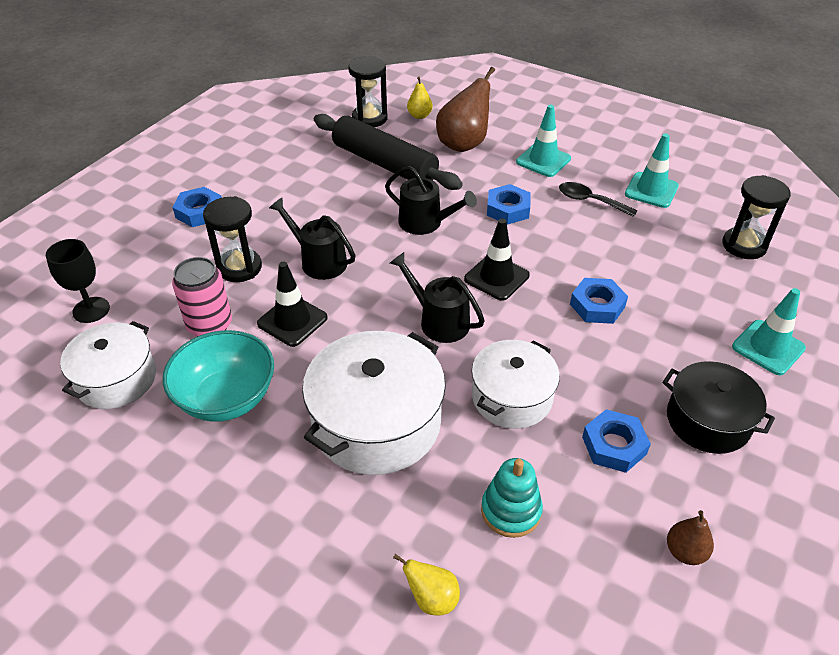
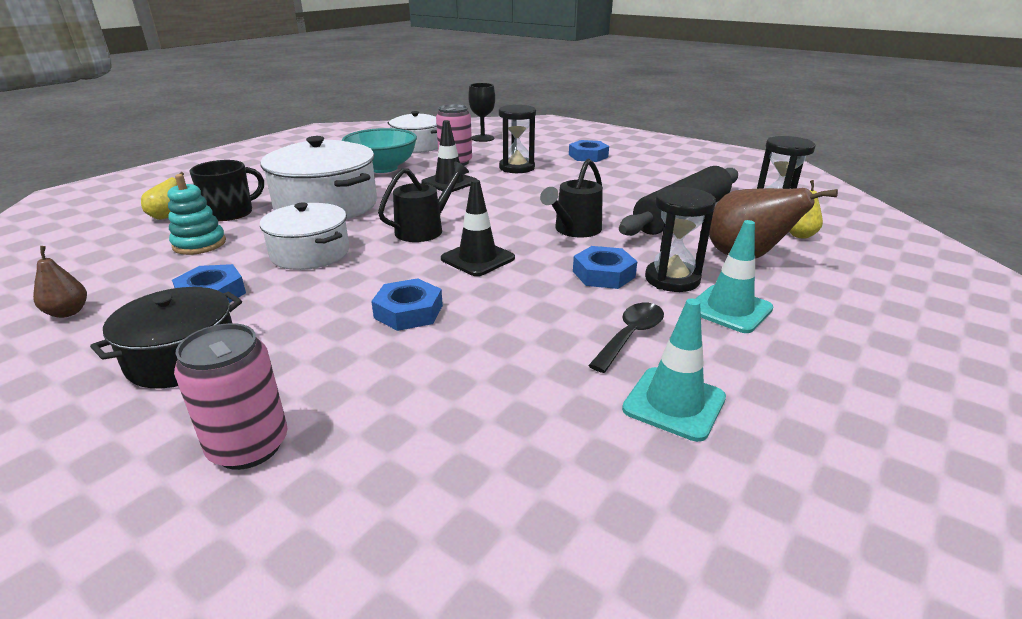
camera: 95 degrees right, 15 degrees down
black watering can [269,198,356,280] -> none
black hourglass [723,175,791,259] -> black hourglass moved to [645,187,716,292]
turquoise traffic cone [732,288,806,375] -> pink can [174,323,288,470]
none -> black mug [190,160,264,221]

